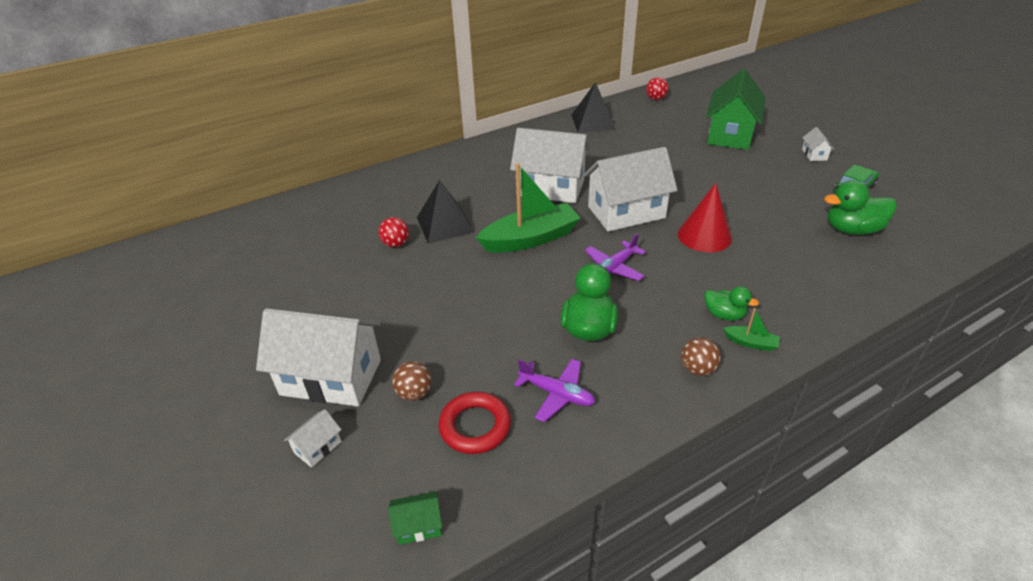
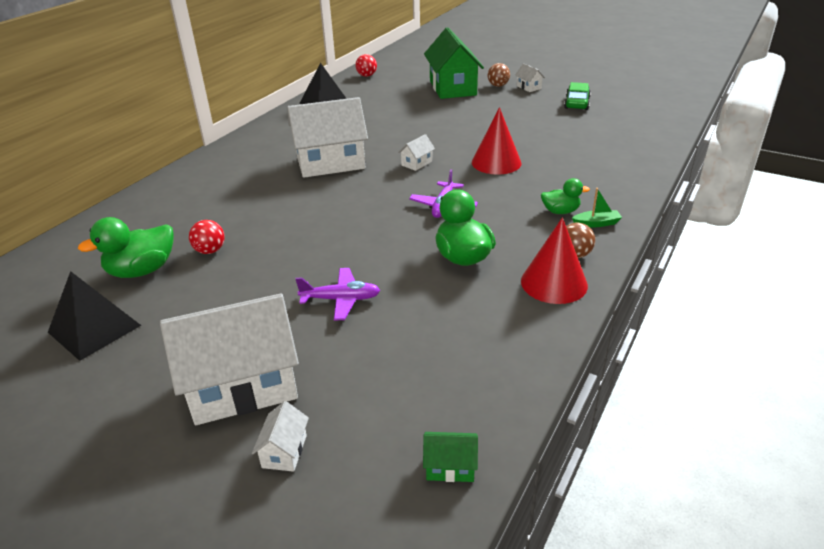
camera: 30 degrees left, 5 degrees down
green house [388,491,442,545] -> green house turned 45 degrees clockwise [423,432,478,482]
brown ball [392,361,432,401] -> brown ball moved to [488,63,510,87]
black pyramid [417,180,475,244] -> black pyramid moved to [48,271,141,361]
red ring [439,392,511,454] -> none
green boat [476,163,581,253] -> none
purple plane [514,359,595,422] -> purple plane moved to [295,268,380,321]
white house [584,147,677,232] -> white house [398,134,435,171], size x0.41
green duck [824,180,897,235] -> green duck moved to [78,217,174,278]
none -> red cone [521,217,588,304]

